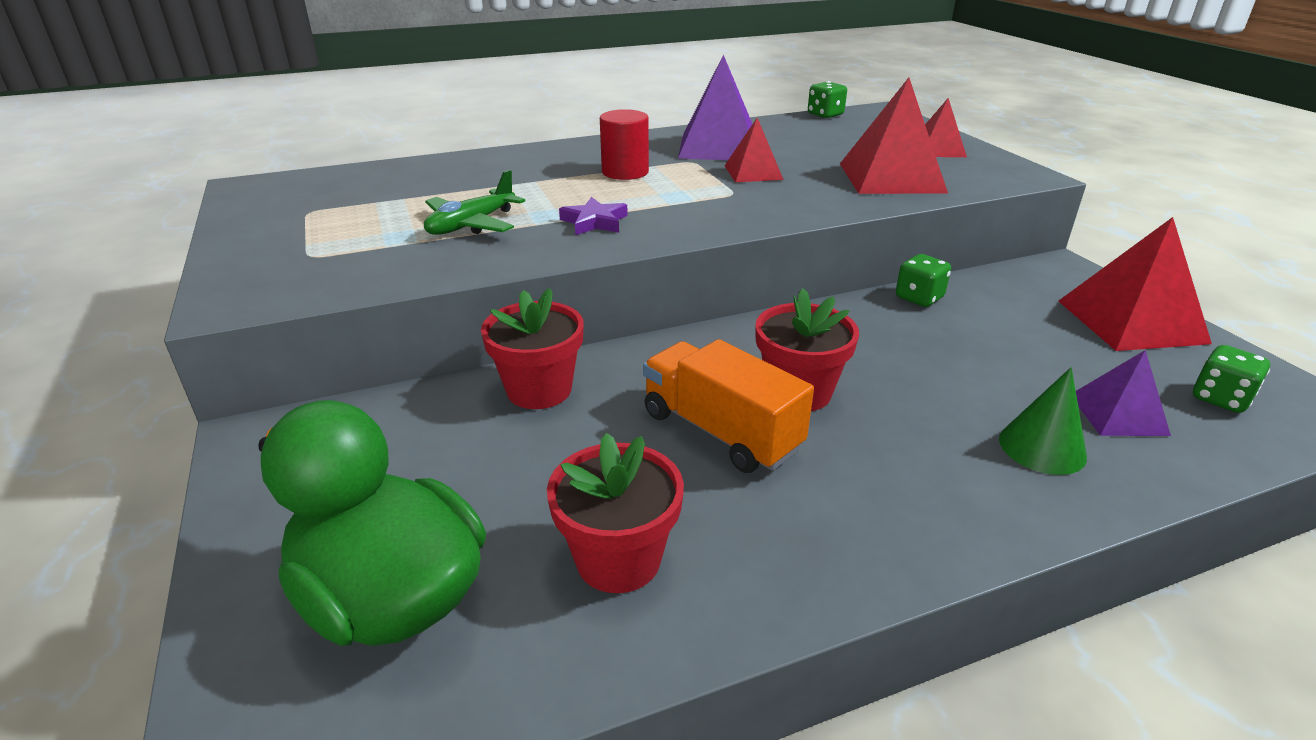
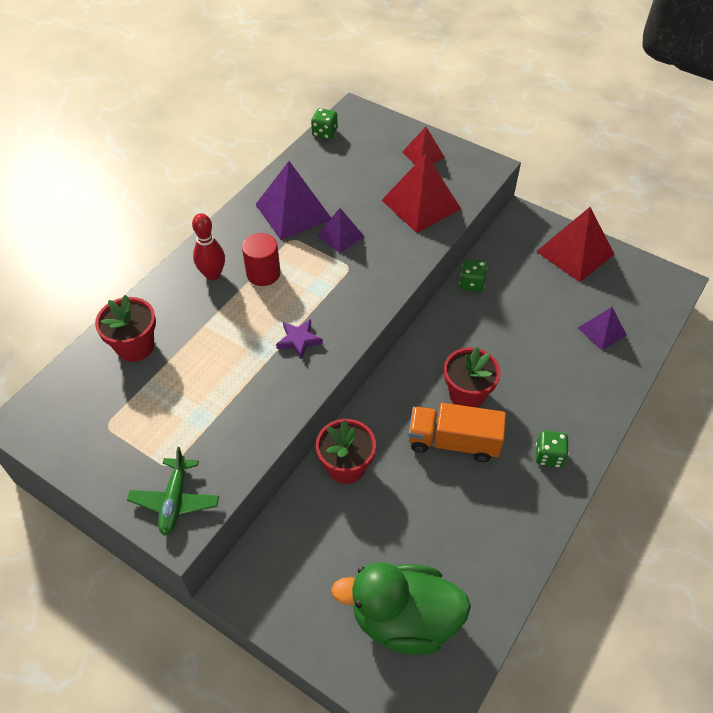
camera: 35 degrees left, 20 degrees up
green plane [424,170,525,235] -> green plane moved to [127,447,219,536]
red flower pot [547,433,684,593] -> red flower pot moved to [95,295,156,362]
red pyramid [725,118,784,182] -> purple pyramid [317,208,365,253]
green cone [999,367,1087,475] -> none
green dice [1193,345,1270,413] -> green dice moved to [536,430,569,468]
none -> red bowling pin [192,213,225,280]

